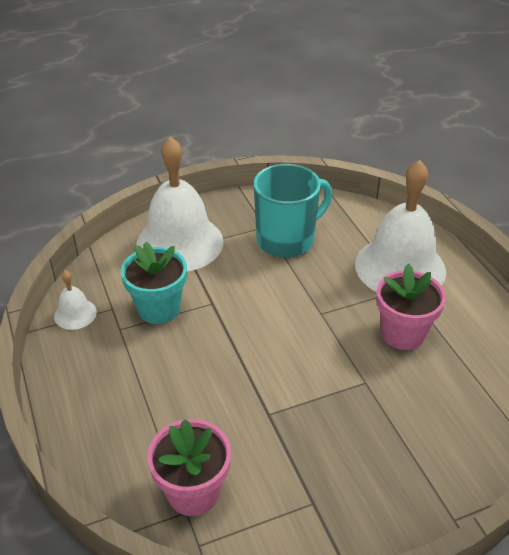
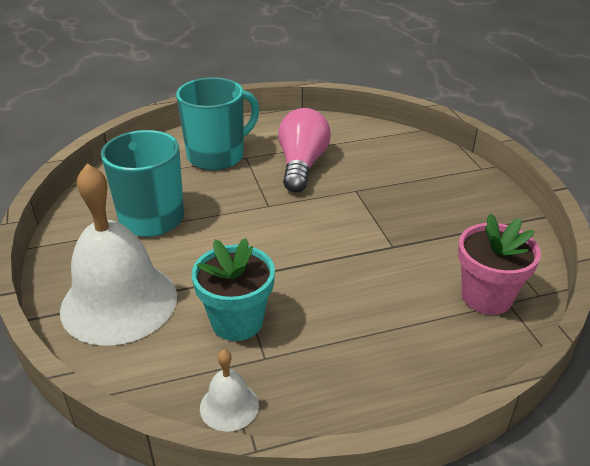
camera: 85 degrees left, 5 degrees down
white bell [355,160,446,292] -> turquoise mug [176,77,259,170]
pink flower pot [376,264,446,350] -> pink light bulb [278,108,331,192]

